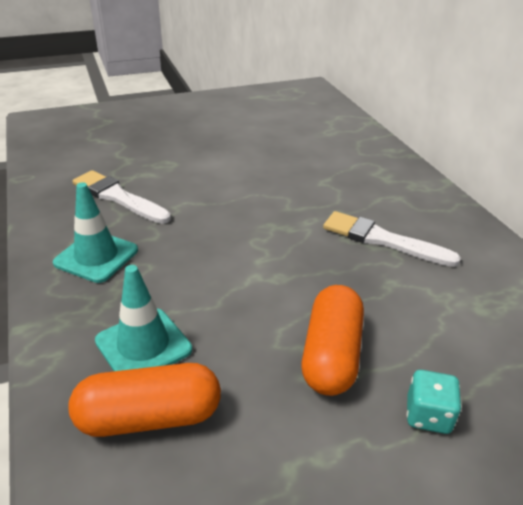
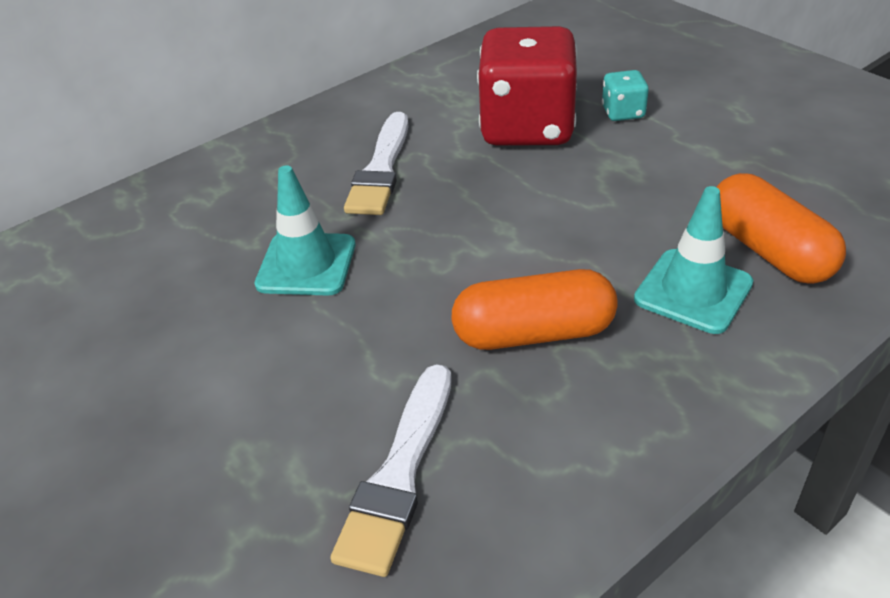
camera: 105 degrees left, 5 degrees up
turquoise traffic cone [53,182,138,283] -> turquoise traffic cone moved to [255,165,355,296]
orange capsule [302,285,364,396] -> orange capsule moved to [452,269,618,350]
none -> red dice [477,26,577,146]

